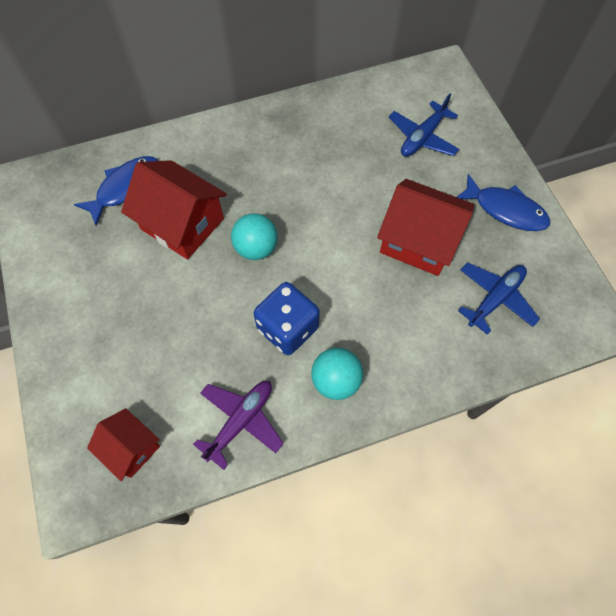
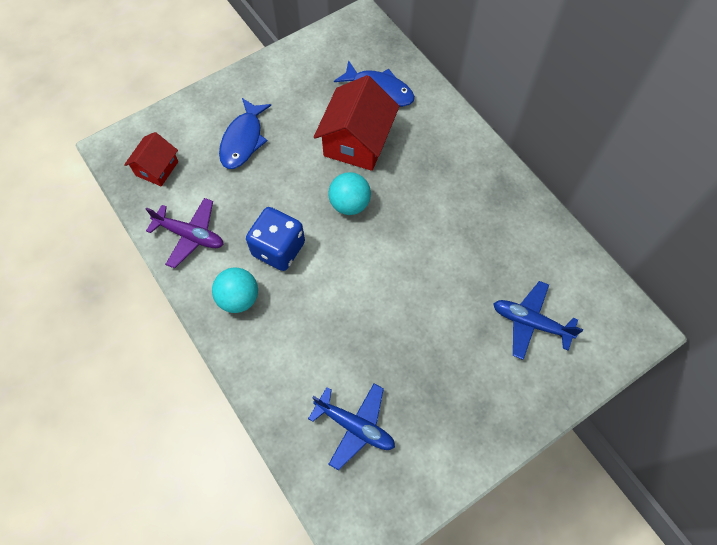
camera: 75 degrees right, 0 degrees up
red house [377,179,474,276] -> none
blue fish [457,174,550,231] -> blue fish moved to [219,98,271,169]

